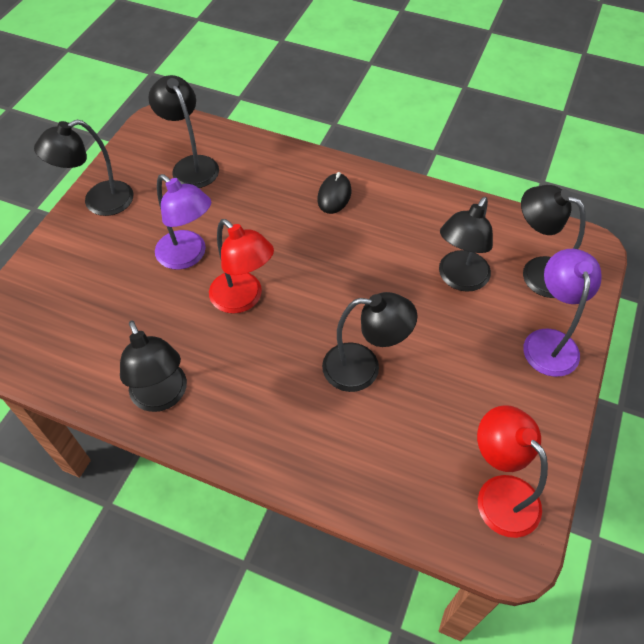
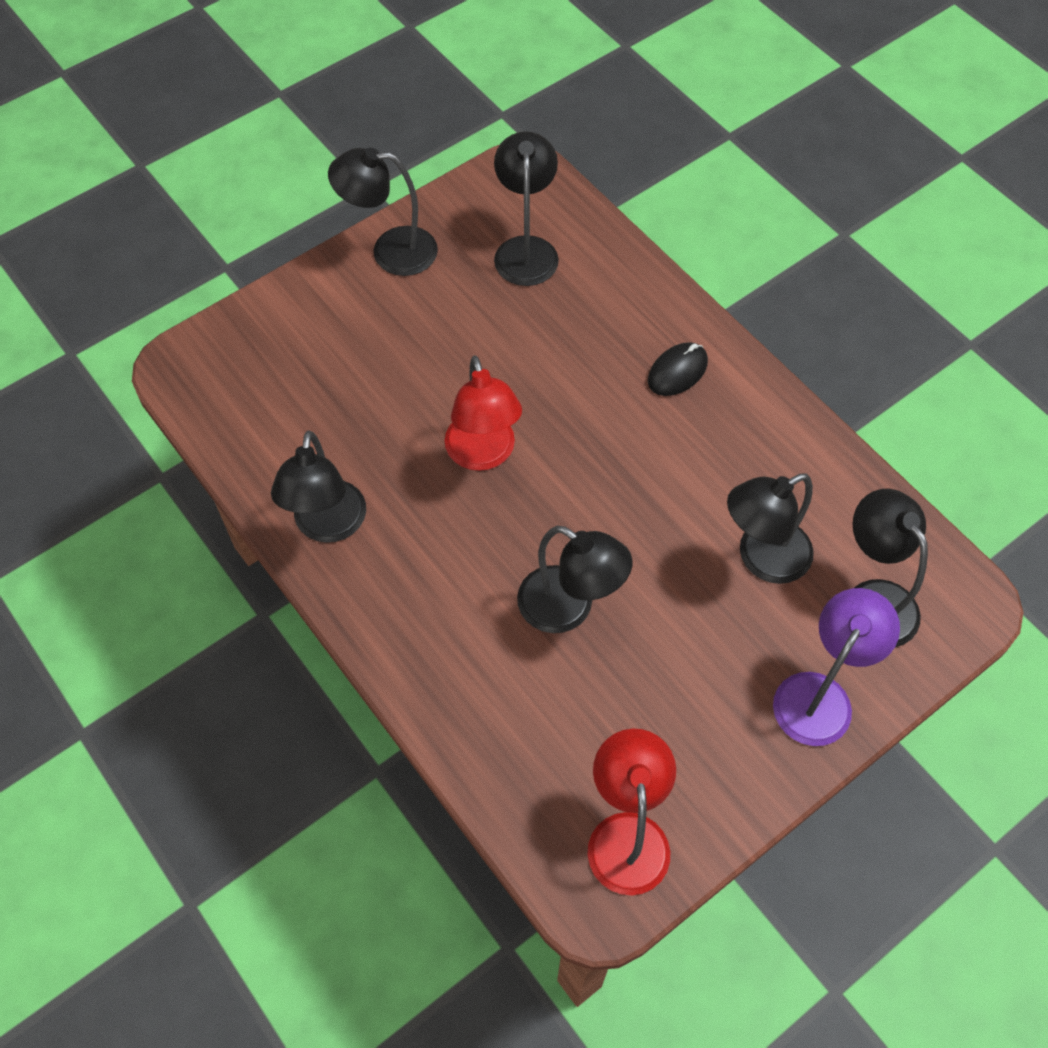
camera: 30 degrees right, 5 degrees up
purple lamp [155,174,211,270] -> none

